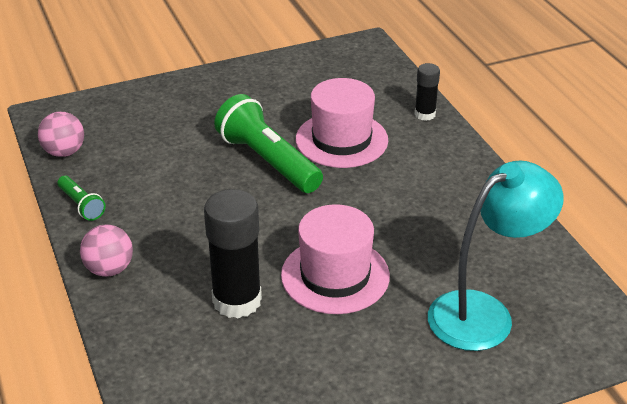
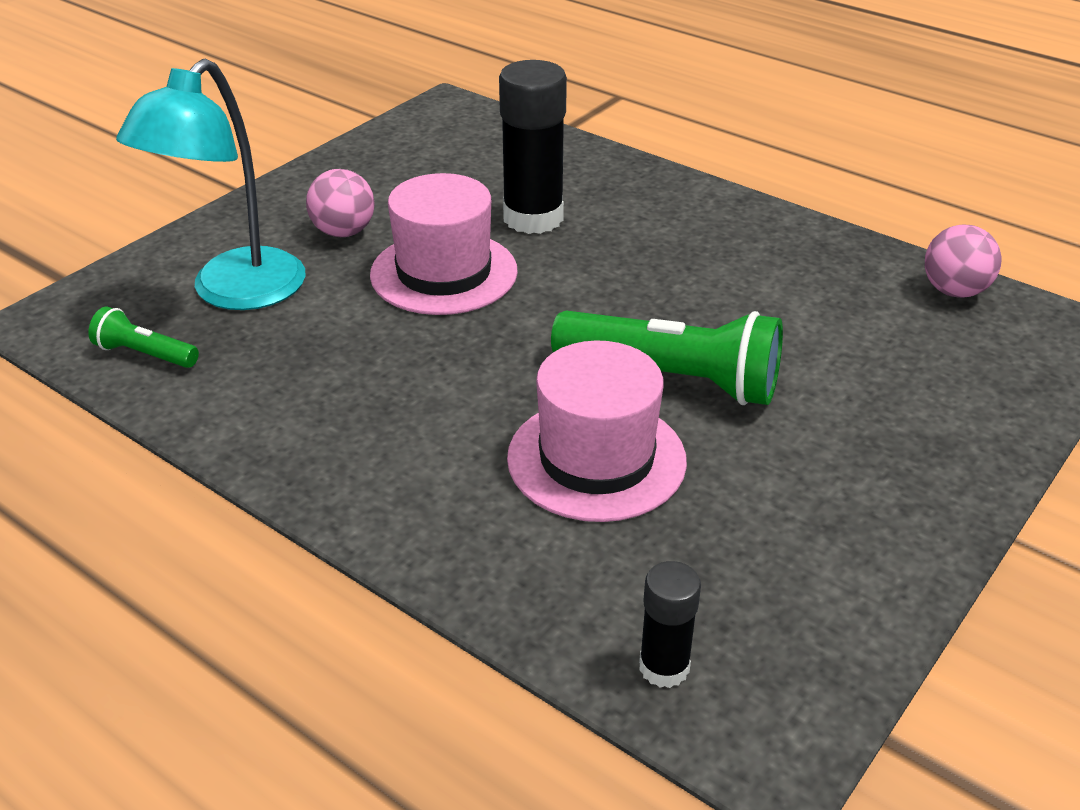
camera: 150 degrees right, 0 degrees up
green flashlight [57,176,106,221] -> green flashlight moved to [88,306,199,368]
pink ball [80,224,133,277] -> pink ball moved to [306,169,375,237]
black glue stick [415,63,440,121] -> black glue stick moved to [639,561,701,688]

